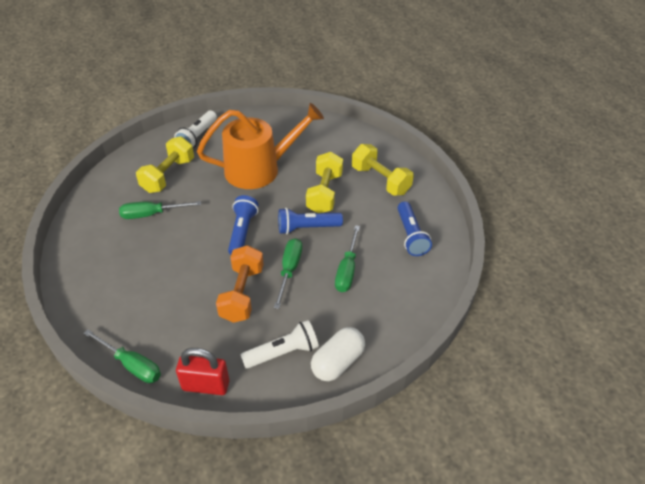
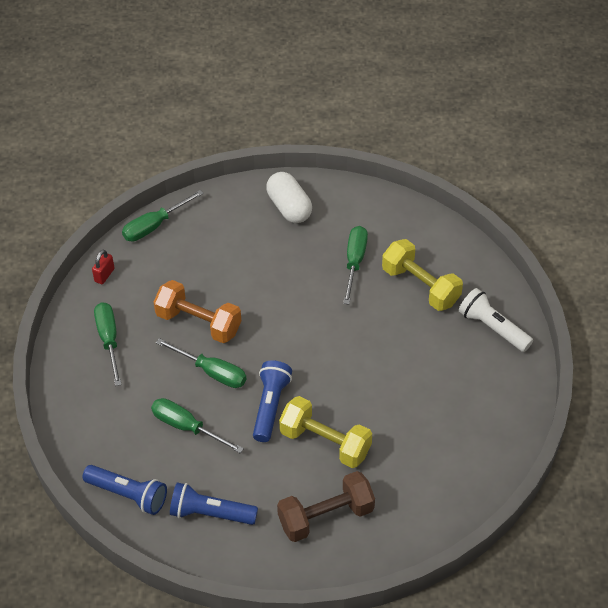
camera: 110 degrees right, 5 degrees up
red padlock [176,348,229,395] -> red padlock [92,250,115,284], size x0.56
orange watering can [197,103,324,189] -> none
blue flashlight [228,195,258,255] -> blue flashlight moved to [82,465,167,515]
white flashlight [240,320,319,369] -> green screwdriver [94,302,122,386]
white capsule [311,327,365,381] -> white capsule moved to [266,172,312,223]
yellow dumbbell [352,144,414,196] -> brown dumbbell [277,471,375,542]

